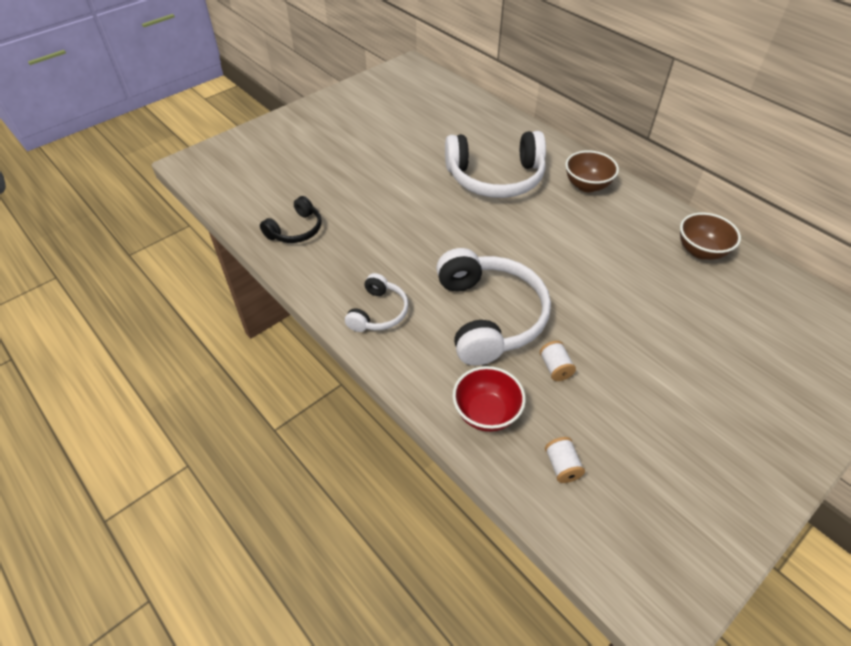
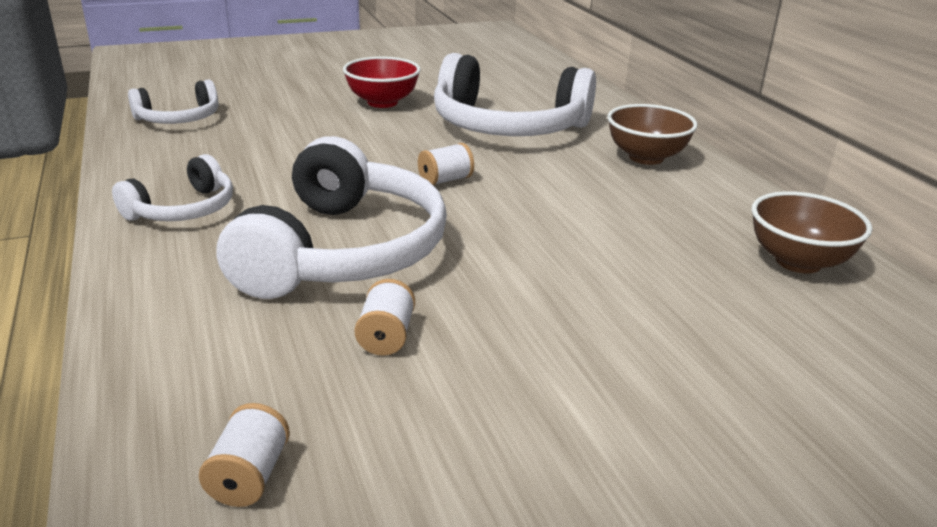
camera: 20 degrees right, 20 degrees down
black headphones [260,196,322,243] -> white headphones [128,79,219,124]
red bowl [453,366,526,432] -> red bowl moved to [343,57,421,108]
none -> white spool [418,143,474,186]

